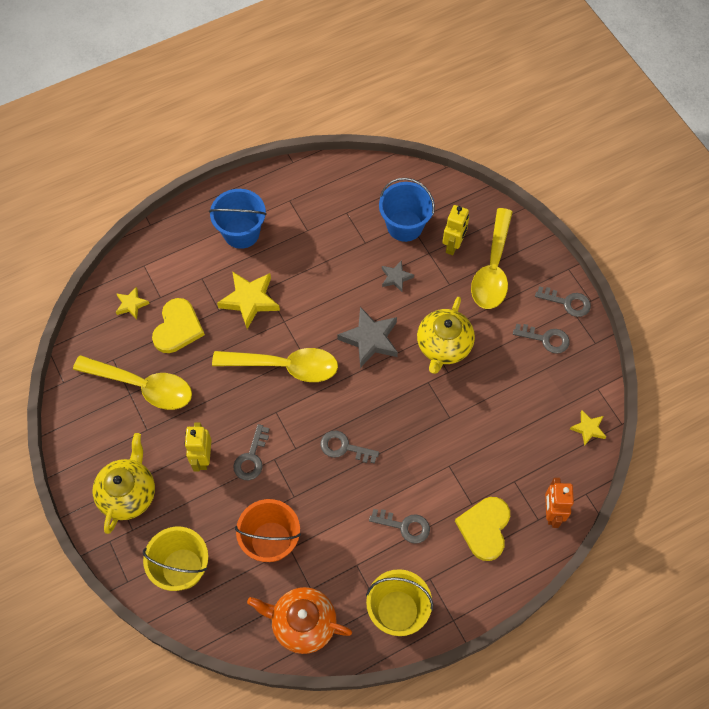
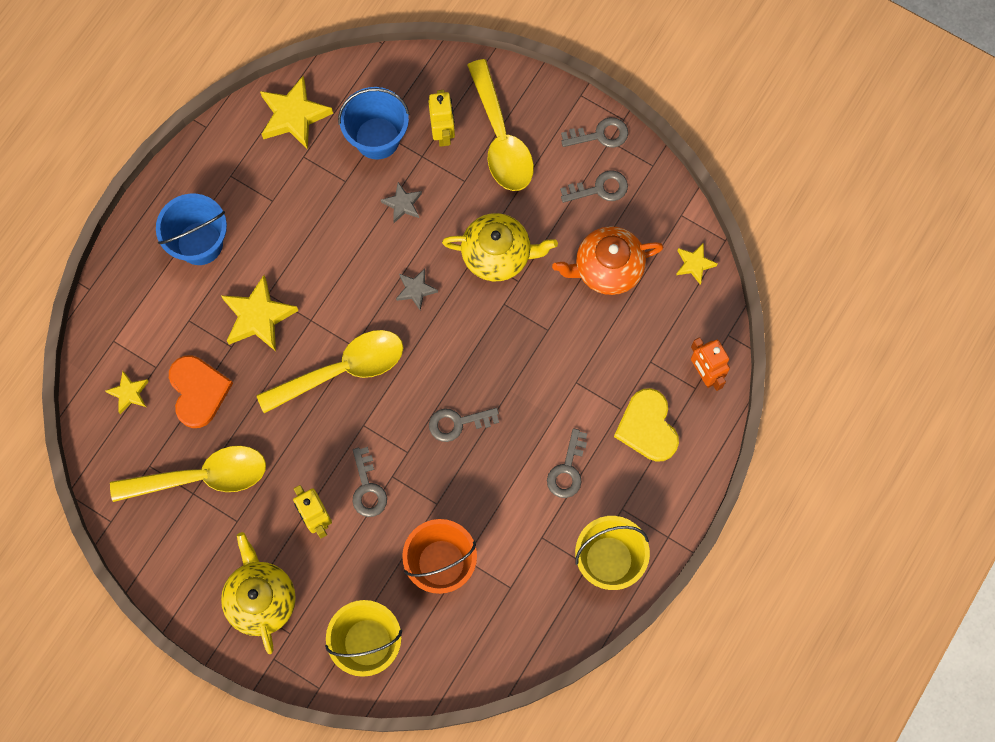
camera: 30 degrees left, 10 degrees up
yellow heart [152,298,205,353] -> orange heart [169,355,233,428]
orange teapot [247,587,352,654] -> orange teapot moved to [552,226,664,295]
grey star [337,307,398,368] -> grey star [396,269,438,310], size x0.55
grey key [369,509,430,544] -> grey key turned 120 degrees clockwise [547,428,587,498]
yellow teapot [417,297,475,374] -> yellow teapot turned 75 degrees counterclockwise [442,213,558,281]
none -> yellow star [260,76,333,150]

